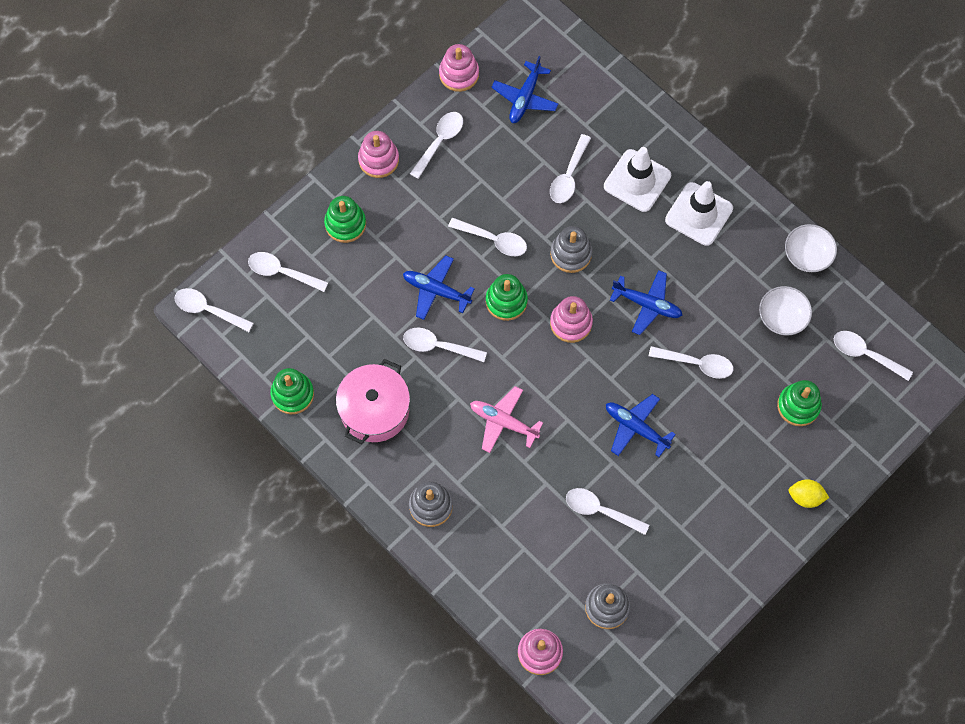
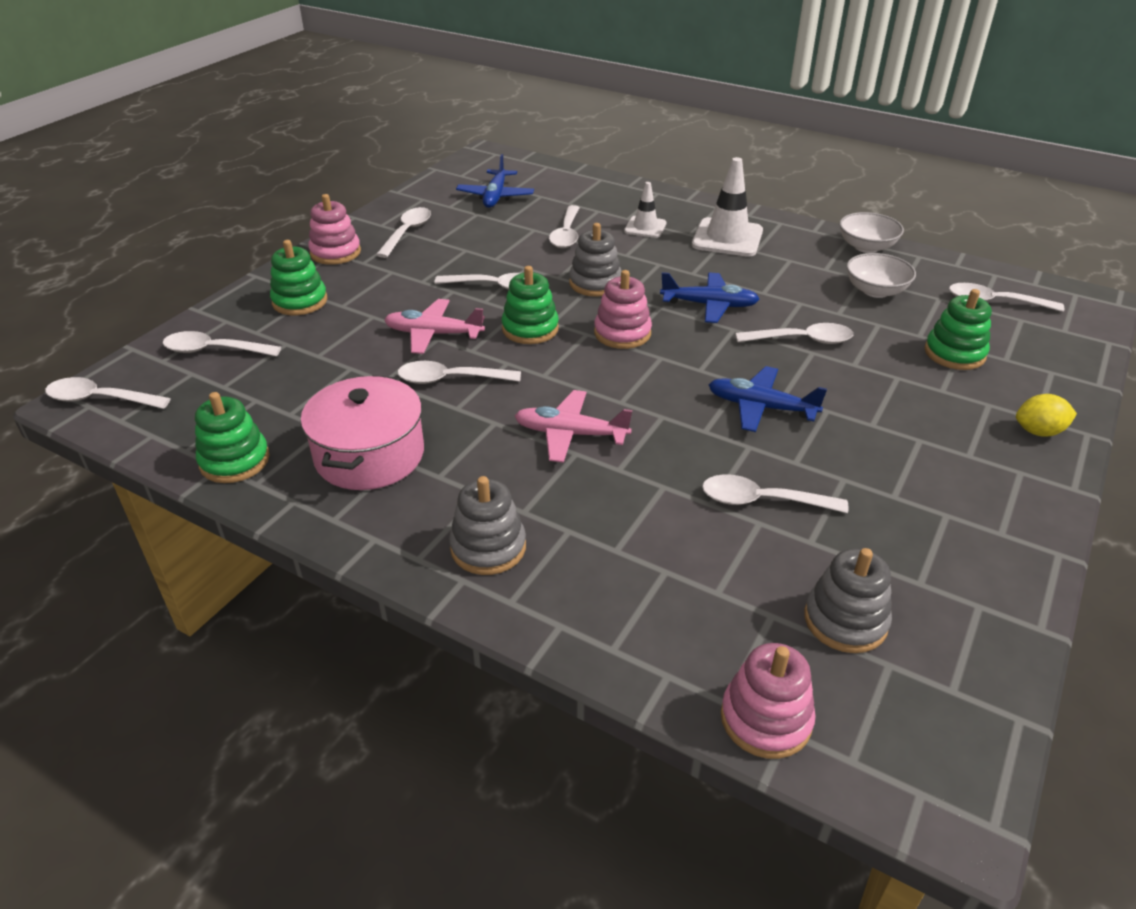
camera: 15 degrees left, 30 degrees down
blue plane [403,256,475,320] -> pink plane [384,299,485,354]
pink stacking toy [439,44,479,92] -> none
white traffic cone [604,147,671,212] -> white traffic cone [624,182,667,238], size x0.59

